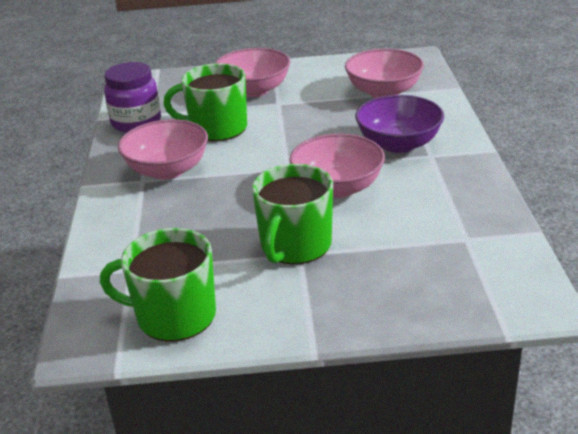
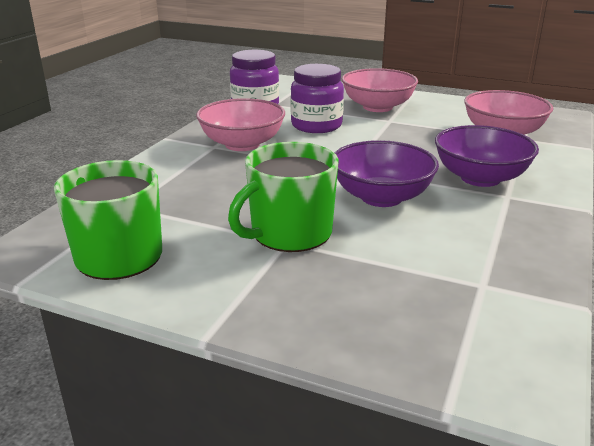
camera: 25 degrees right, 5 degrees down
green mug [163,63,247,141] -> purple jar [291,64,344,133]
pink bowl [290,134,385,198] -> purple bowl [334,140,439,207]

